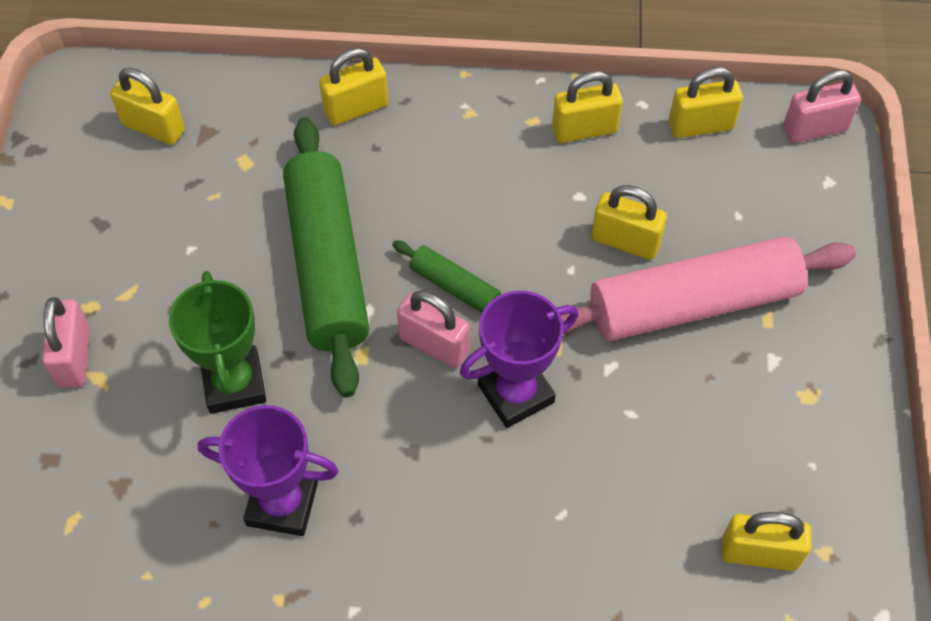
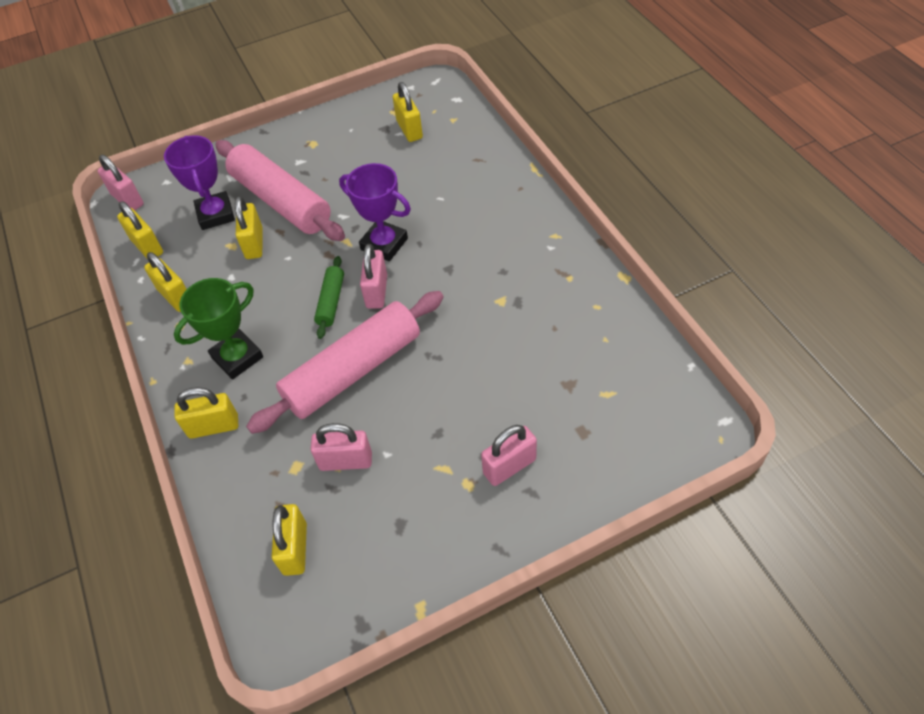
camera: 115 degrees left, 5 degrees down
green trophy [169,271,266,414] -> green trophy moved to [174,278,263,380]
purple trophy [198,405,338,536] -> purple trophy moved to [164,135,235,230]
green rolling pin [283,117,369,397] -> pink rolling pin [246,291,444,434]
yellow padlock [319,48,388,125] -> yellow padlock turned 45 degrees counterclockwise [175,387,238,439]
none -> pink padlock [310,423,372,471]

